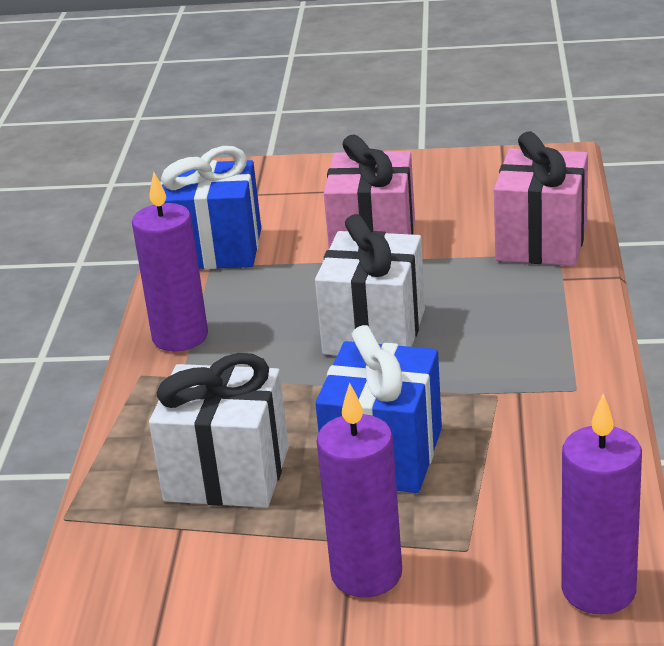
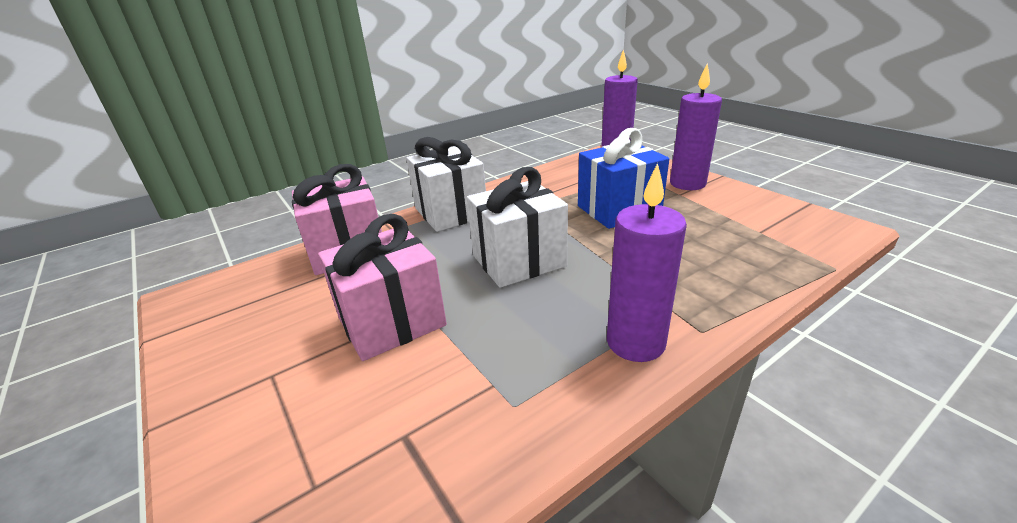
camera: 130 degrees left, 0 degrees up
white gift [149,353,289,508] -> white gift moved to [406,137,486,232]
blue gift [161,146,261,269] -> none

